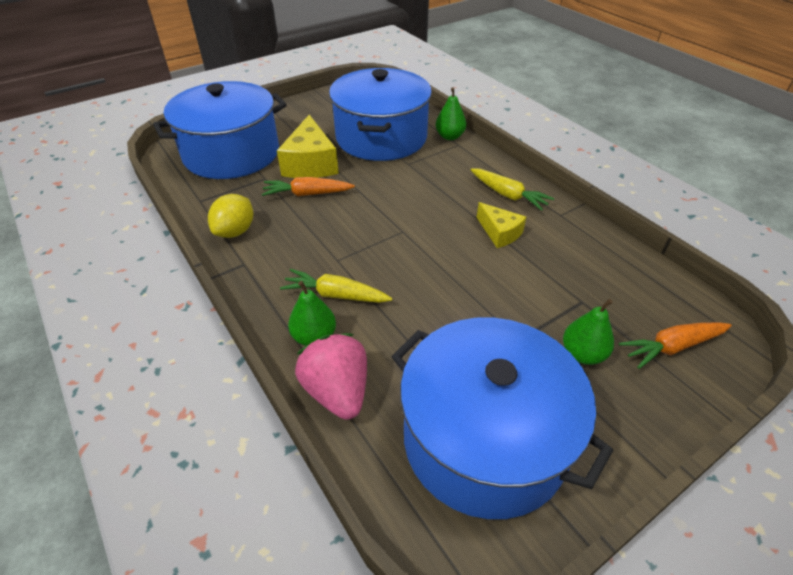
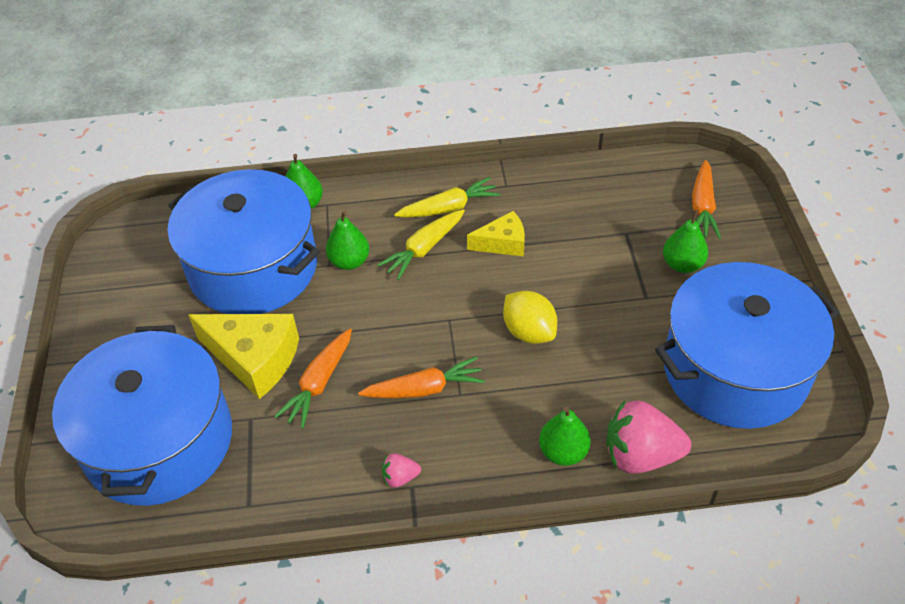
camera: 60 degrees left, 5 degrees up
yellow lemon [208,194,253,238] -> yellow lemon moved to [503,291,557,344]
yellow carrot [280,269,392,303] -> yellow carrot moved to [377,209,465,280]
none -> green pear [326,210,369,270]
none -> orange carrot [358,356,485,398]
none -> pink strawberry [382,453,421,488]

